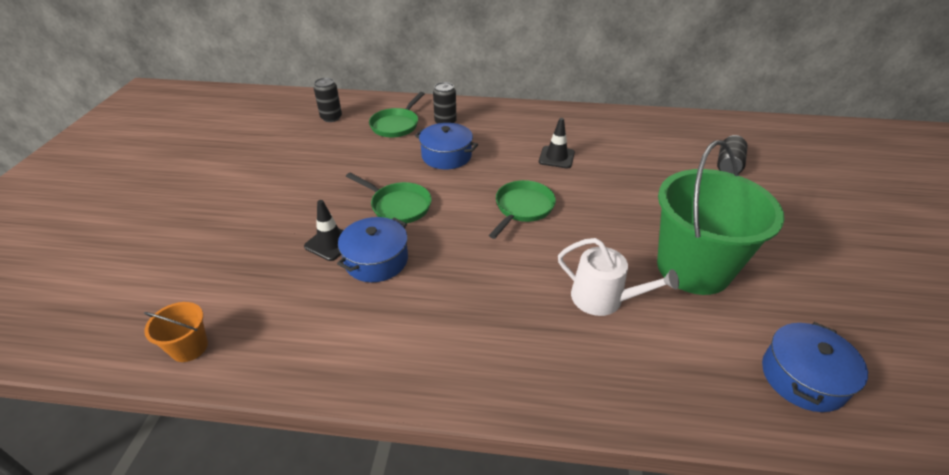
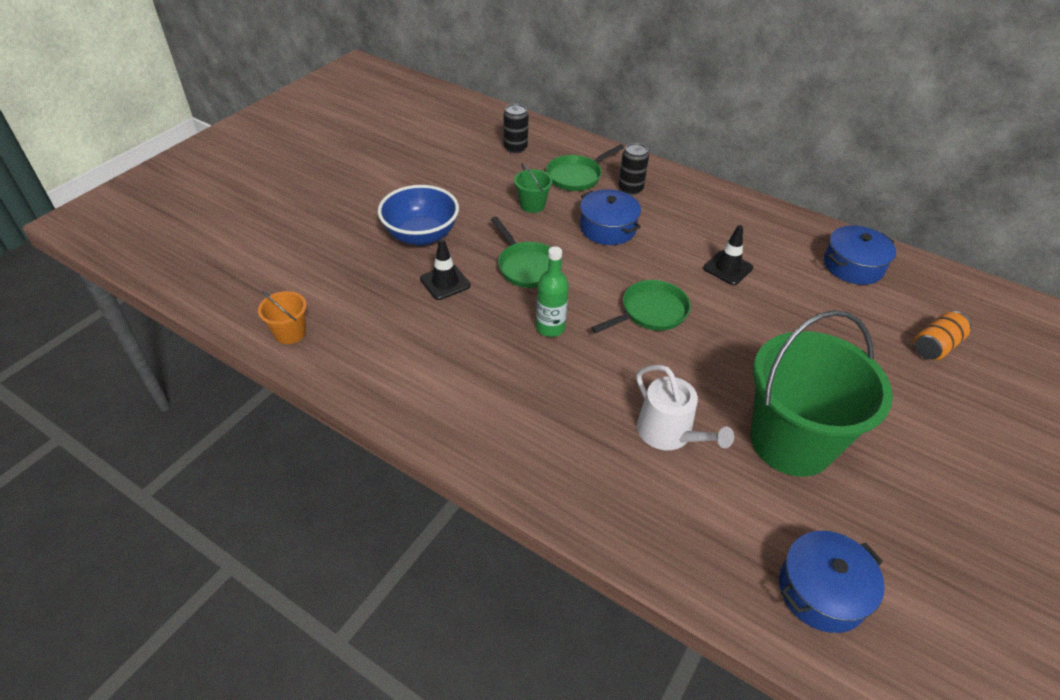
camera: 25 degrees right, 5 degrees up
blue pot [337,217,408,282] -> blue pot moved to [824,225,896,285]
black can [717,135,748,174] -> orange can [914,311,971,360]
none -> blue bowl [378,185,459,246]
none -> green bucket [514,163,553,213]
none -> green bottle [536,246,569,337]

